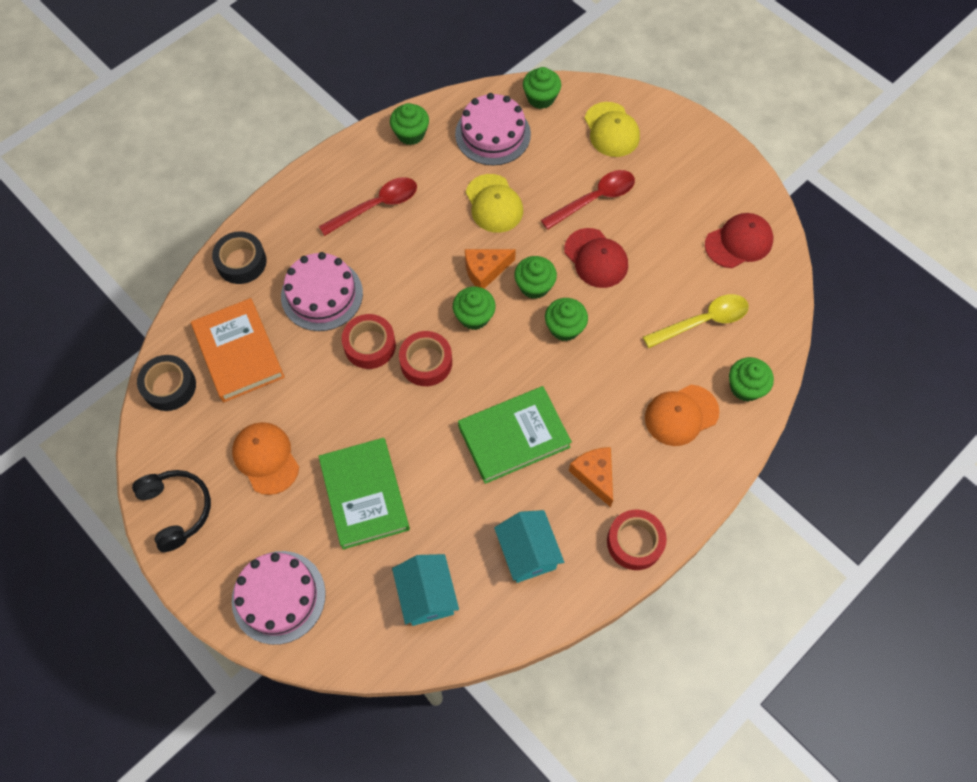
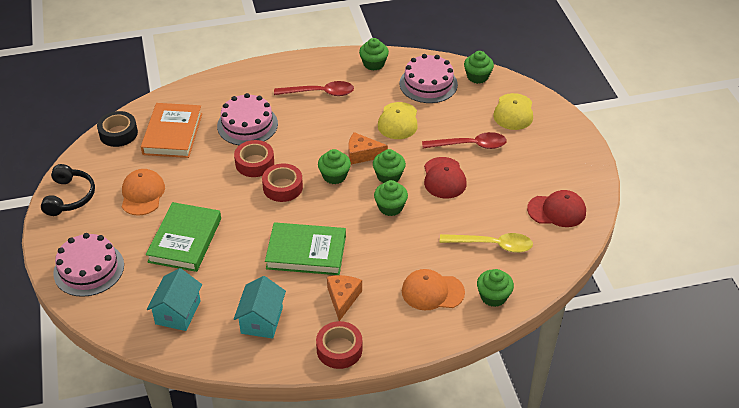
camera: 30 degrees right, 20 degrees down
black tape [212,231,267,284] -> none

